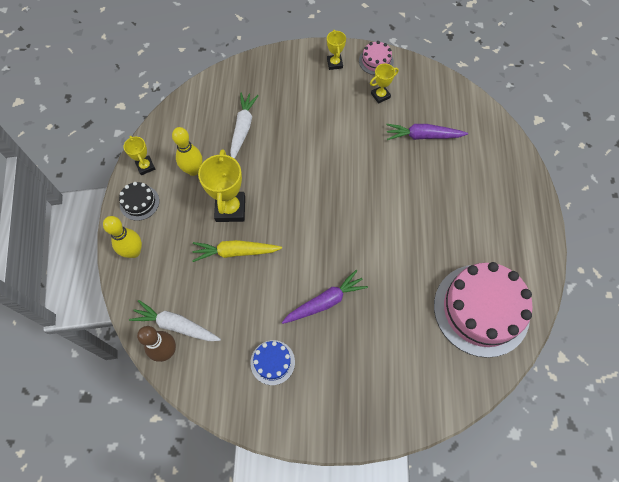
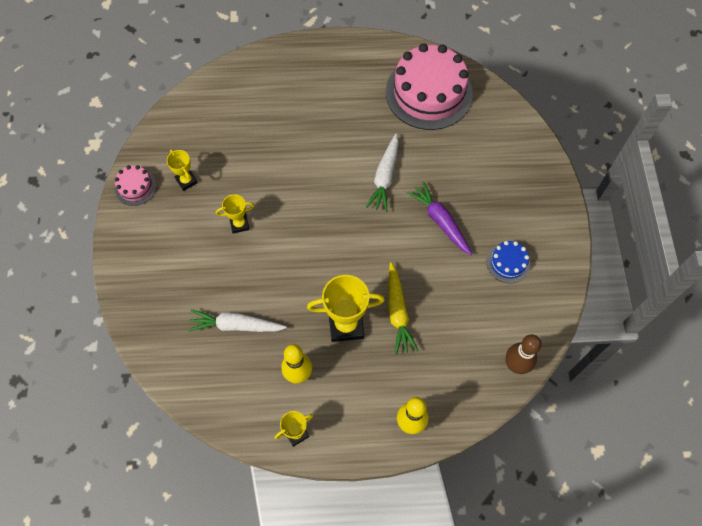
camera: 95 degrees left, 0 degrees up
black cake [119,182,159,221] -> none
white carrot [129,300,221,341] -> white carrot moved to [366,133,399,212]
yellow trophy [327,30,346,70] -> yellow trophy moved to [216,194,255,233]
purple carrot [386,124,468,140] -> none

